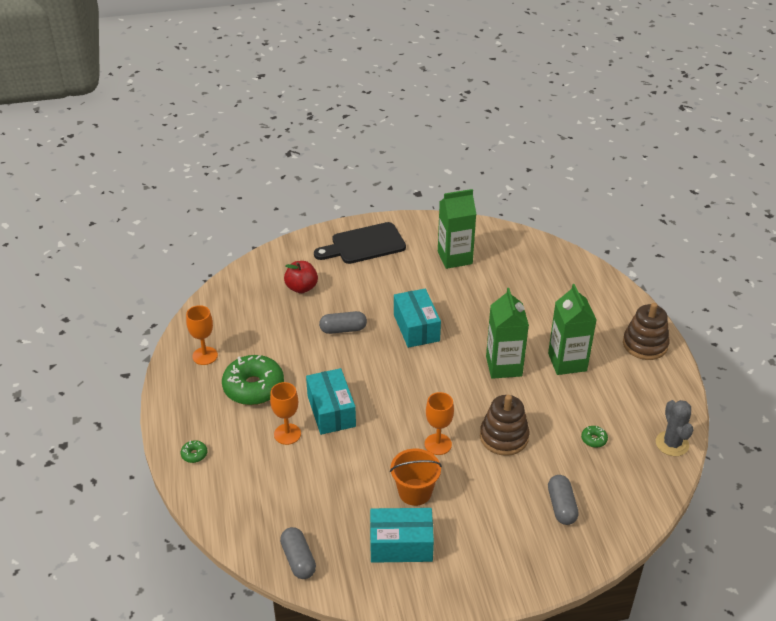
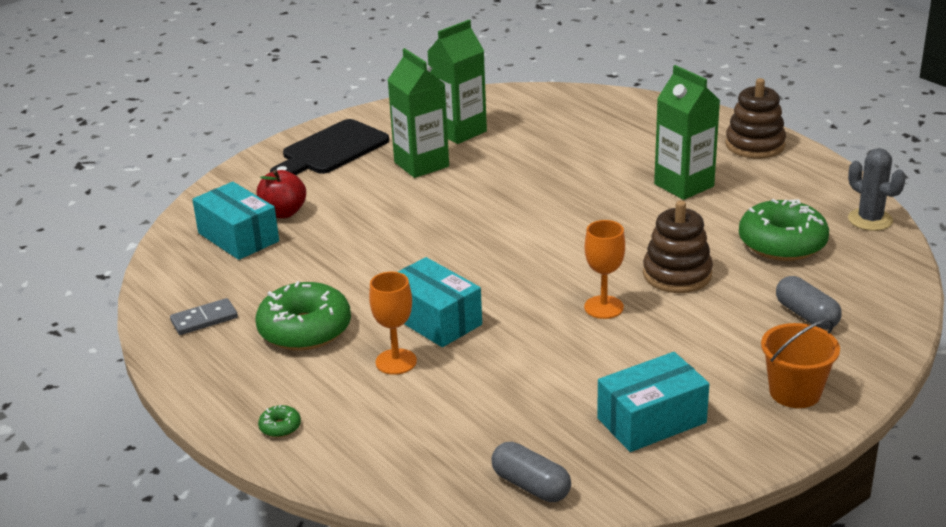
camera: 25 degrees left, 10 degrees down
orange goblet [186,305,218,365] -> grey domino [170,298,238,335]
grey capsule [319,311,367,334] -> none
orange bucket [390,449,442,506] -> orange bucket moved to [761,319,840,408]
turquoise box [394,289,441,348] -> turquoise box moved to [192,182,279,260]
green carton [486,288,529,379] -> green carton moved to [388,48,449,178]
green donut [581,426,608,448] -> green donut [739,199,829,261], size x2.47

